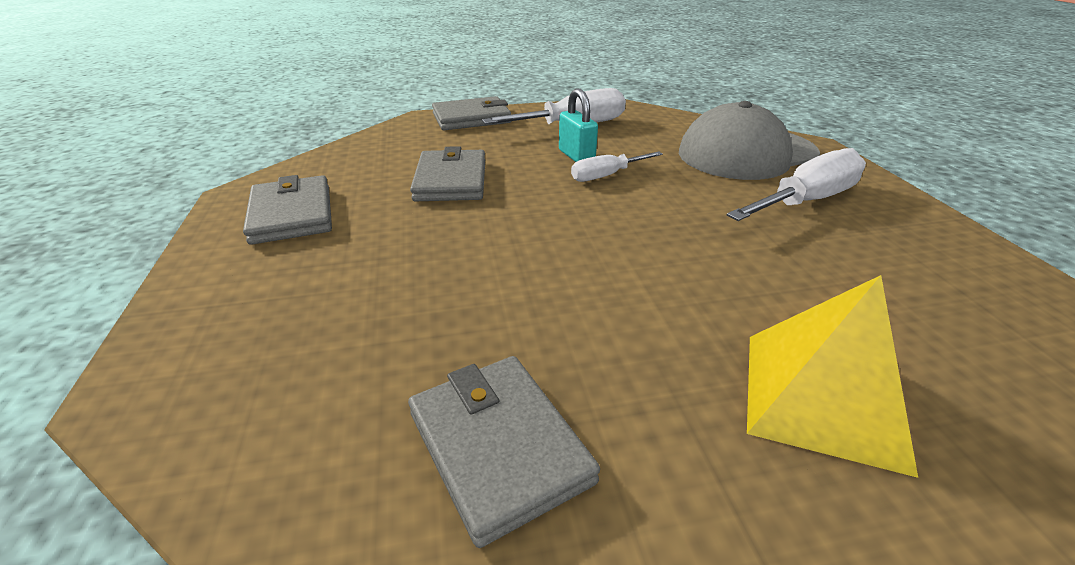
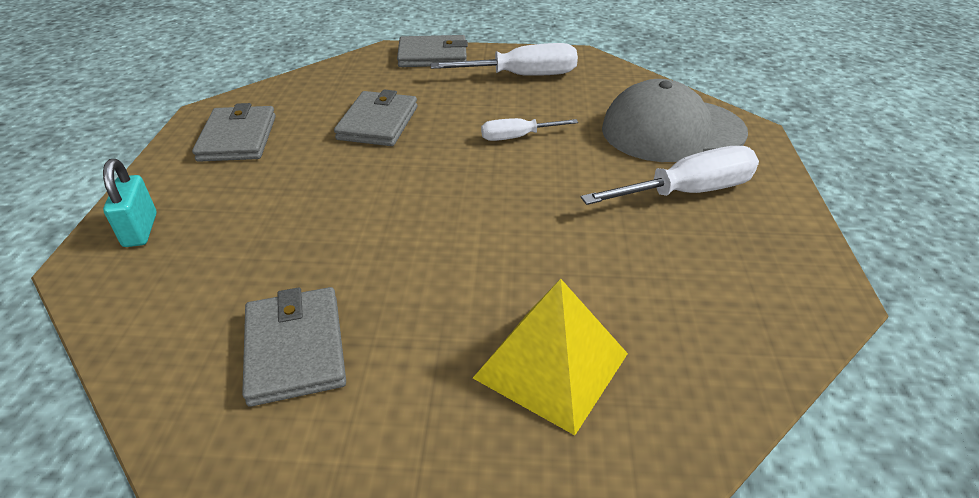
camera: 15 degrees right, 5 degrees up
turquoise padlock [559,88,598,162] -> turquoise padlock moved to [103,159,157,247]

